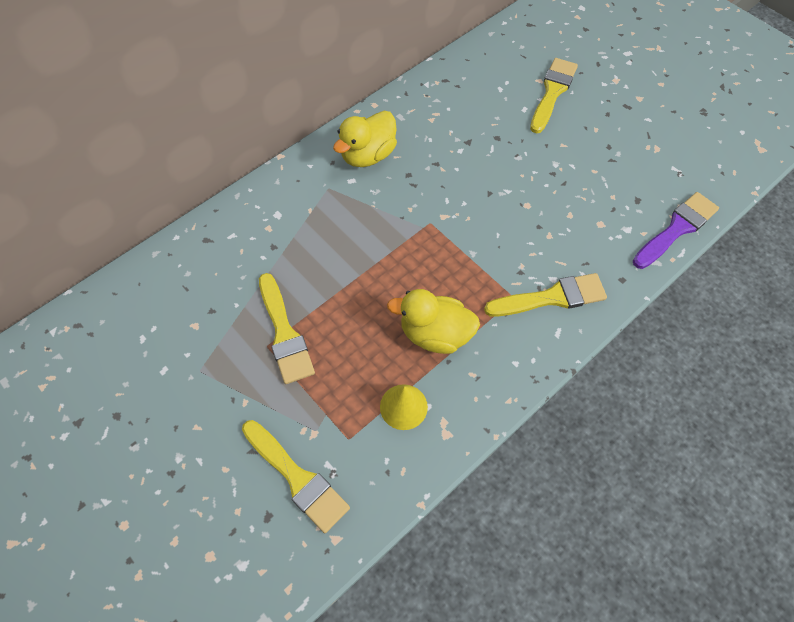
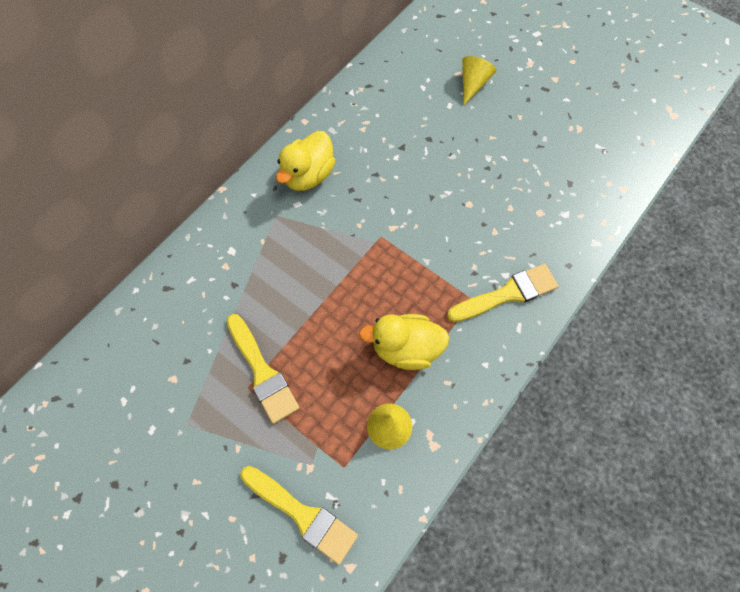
camera: 10 degrees left, 5 degrees up
yellow brush [530,58,578,133] -> yellow cone [462,56,496,105]
purple brush [633,192,719,269] -> none

